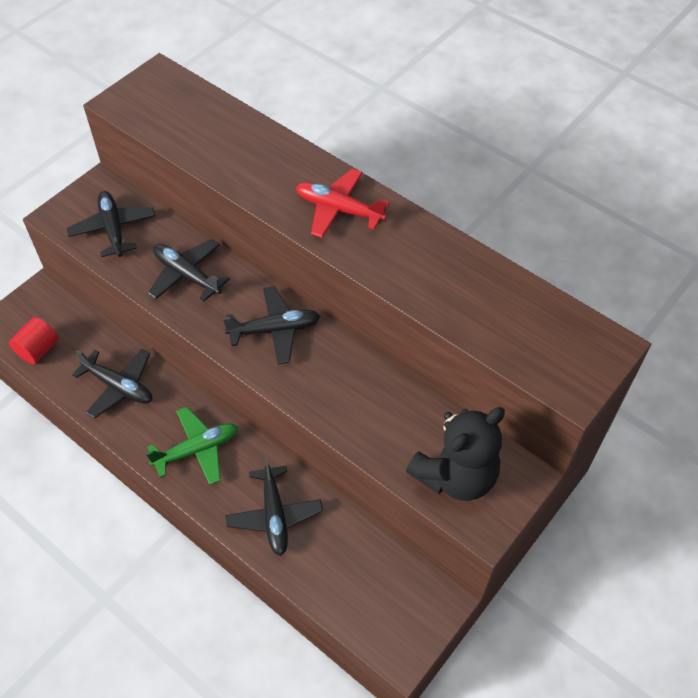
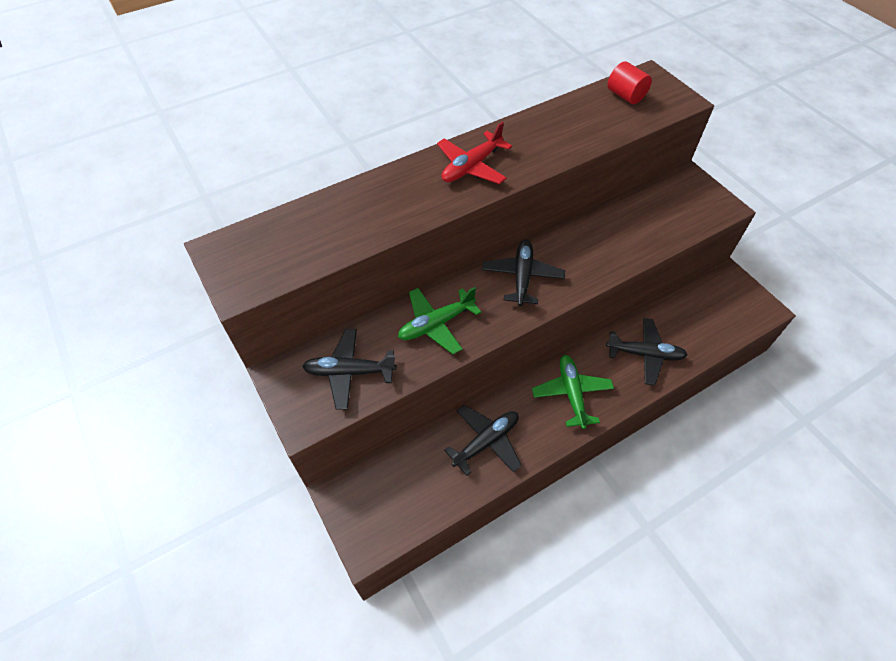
camera: 70 degrees left, 0 degrees up
red cylinder [9,317,59,364] -> red cylinder moved to [608,61,652,104]
black plane [148,239,230,301] -> green plane [398,287,481,354]
black teddy bear [406,407,505,501] -> none

